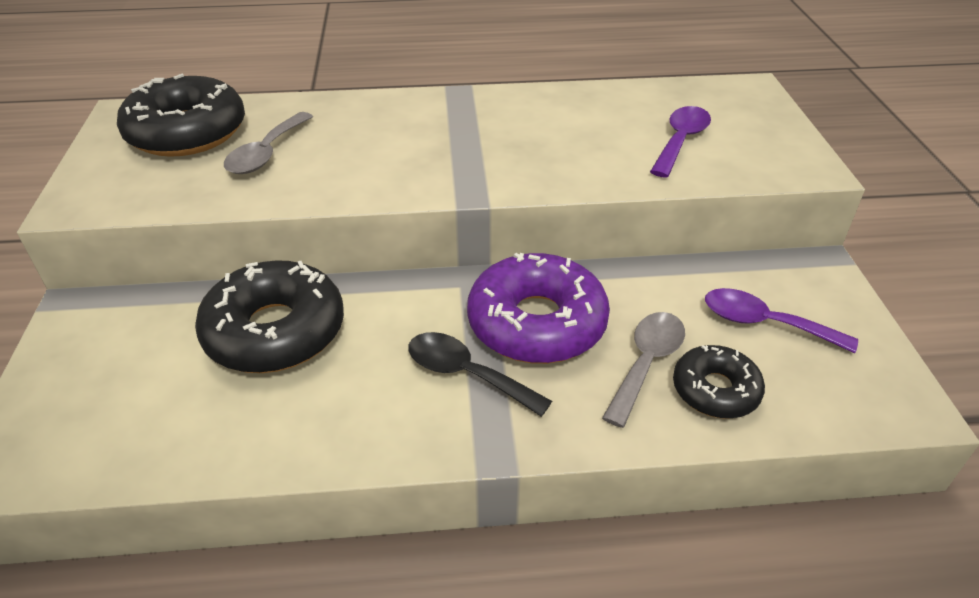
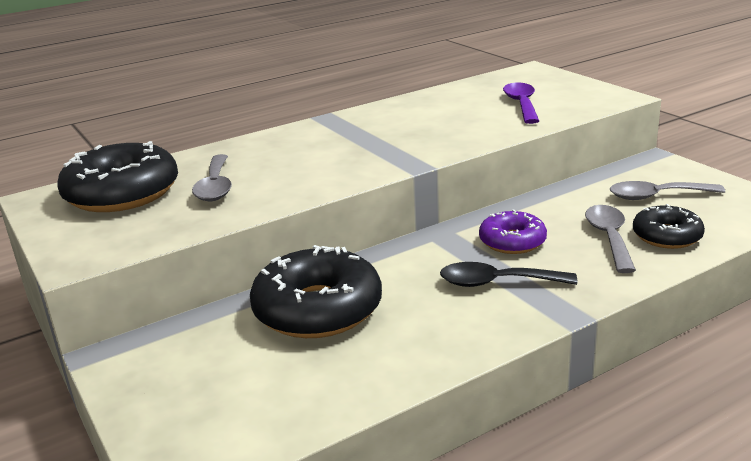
camera: 25 degrees left, 15 degrees down
purple donut [467,253,610,364] -> purple donut [479,210,547,254], size x0.58
purple spoon [705,288,858,353] -> grey spoon [610,181,725,200]

